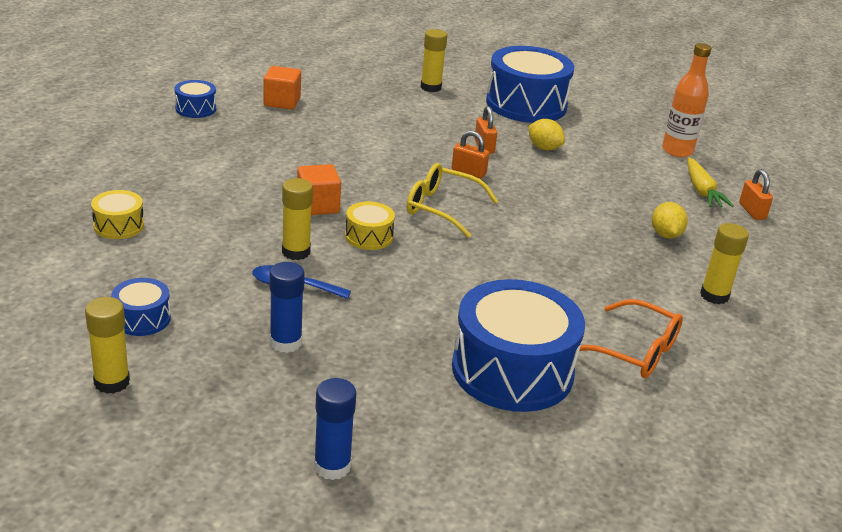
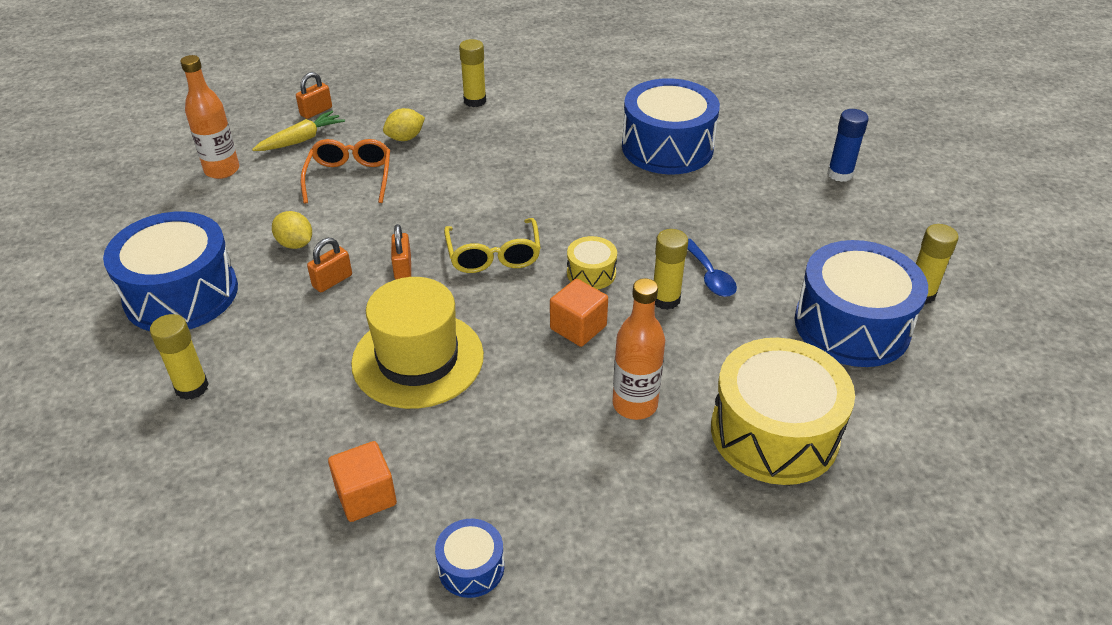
camera: 120 degrees left, 10 degrees up
yellow drum [91,190,144,239] -> yellow drum [711,338,855,485], size x2.17
blue drum [111,278,171,336] -> blue drum [795,240,928,367], size x2.17
blue glue stick [270,262,305,353] -> none
yellow lemon [528,119,565,150] -> yellow lemon turned 60 degrees counterclockwise [272,211,312,249]
orange glasses [580,299,683,378] -> orange glasses moved to [301,139,390,204]
none -> yellow hat [351,277,484,409]
none -> orange bottle [612,278,665,420]

